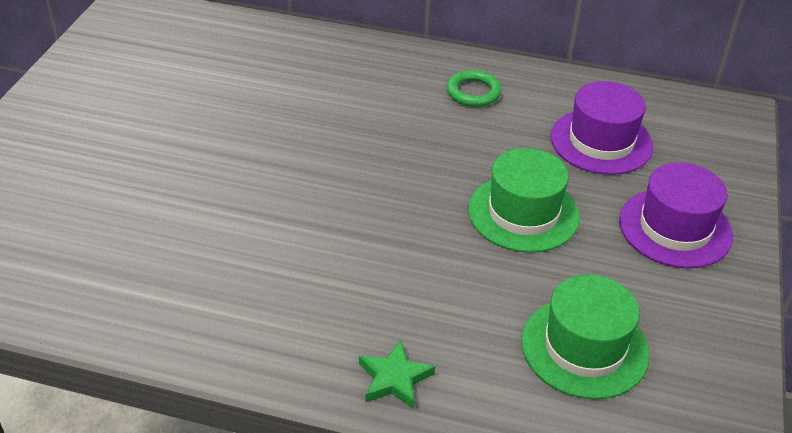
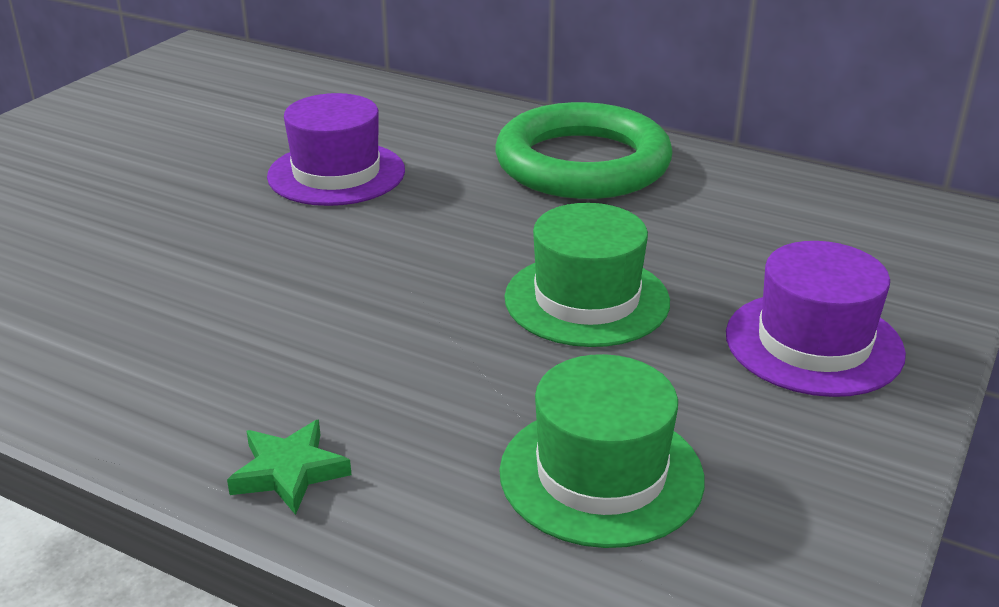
camera: 15 degrees right, 10 degrees down
green ring [447,70,502,107] -> green ring [496,102,673,199], size x2.29
purple hat [550,81,653,175] -> purple hat moved to [267,93,405,206]

